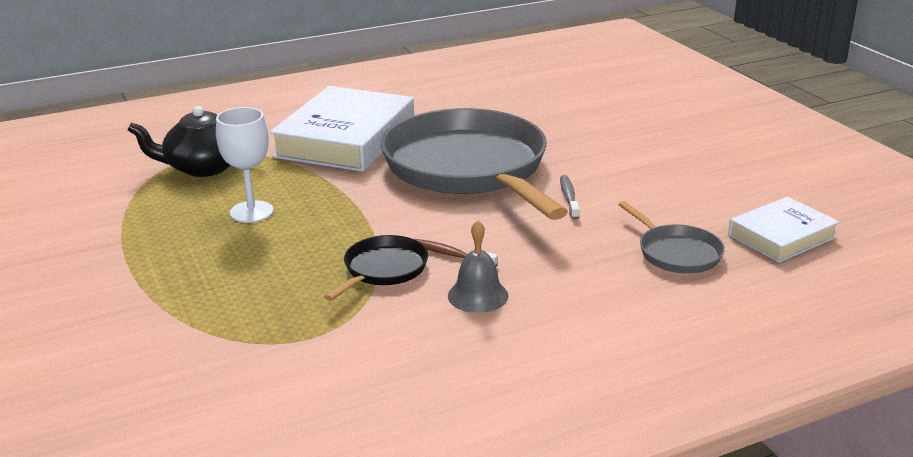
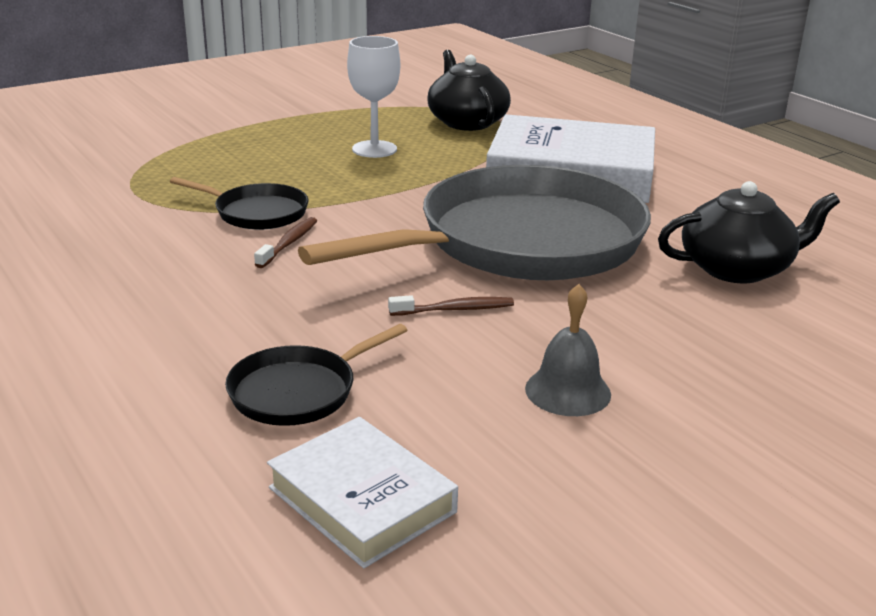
camera: 80 degrees right, 0 degrees up
grey bell [448,220,509,313] -> grey bell moved to [525,284,611,416]
grey toothbrush [560,175,580,220] -> brown toothbrush [388,295,514,316]
grey pan [618,201,725,274] -> black pan [225,324,408,426]
none -> black teapot [658,181,840,283]

